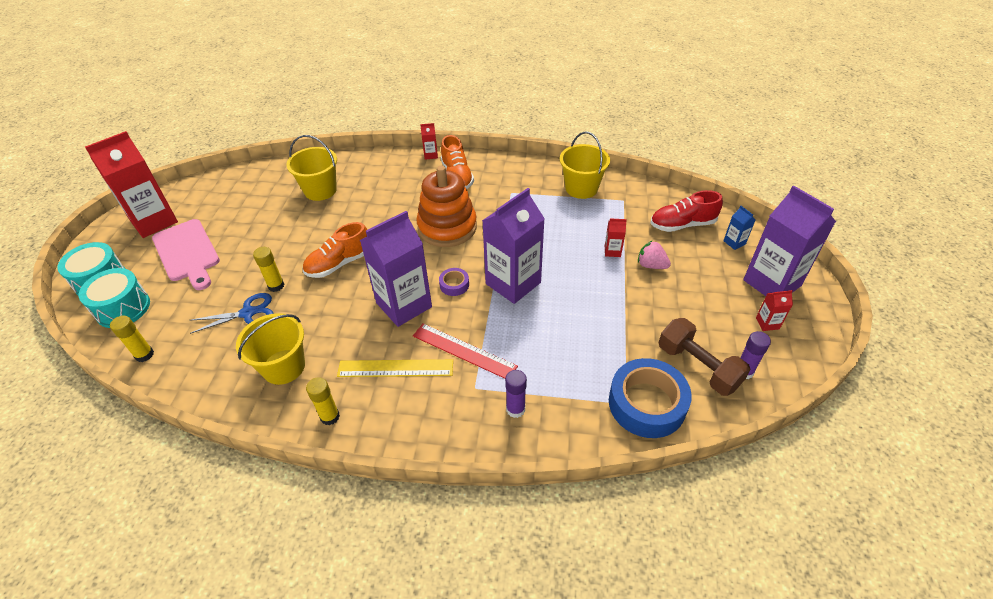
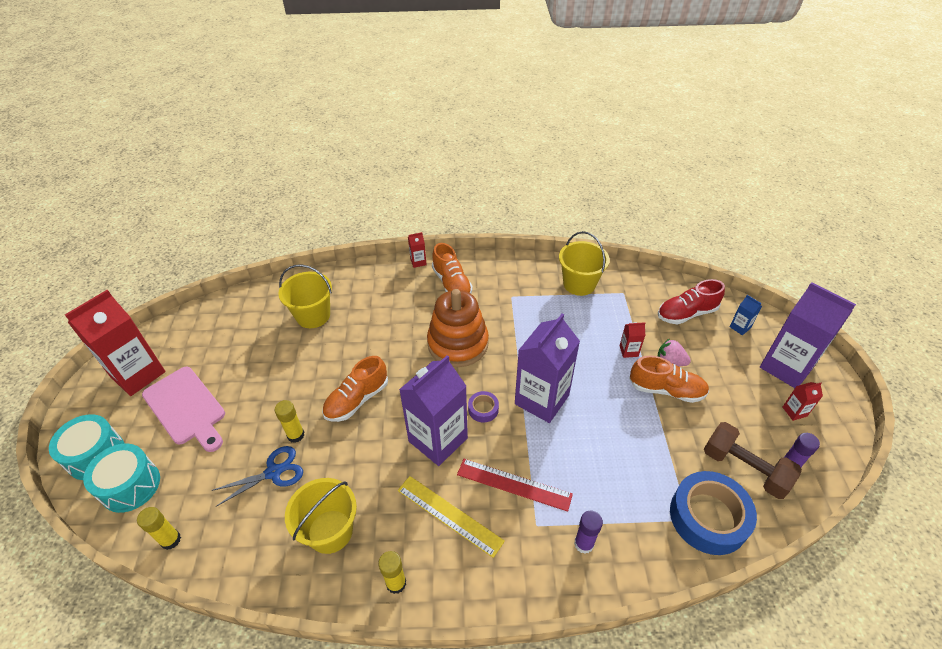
camera: 10 degrees left, 0 degrees up
yellow ruler [337,359,453,377] -> yellow ruler turned 45 degrees clockwise [398,476,505,558]
none -> orange shoe [629,356,709,403]

